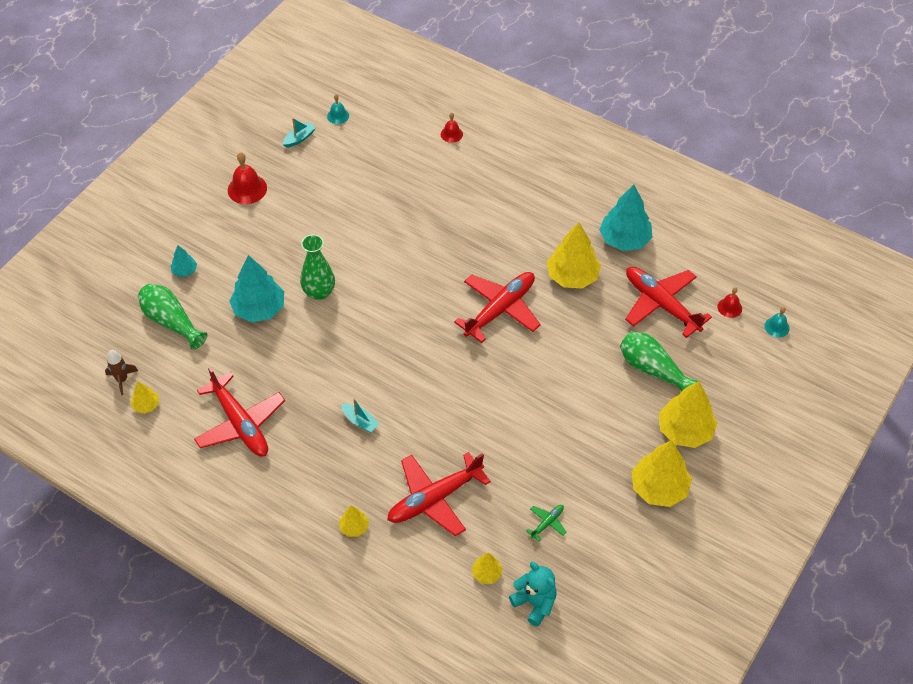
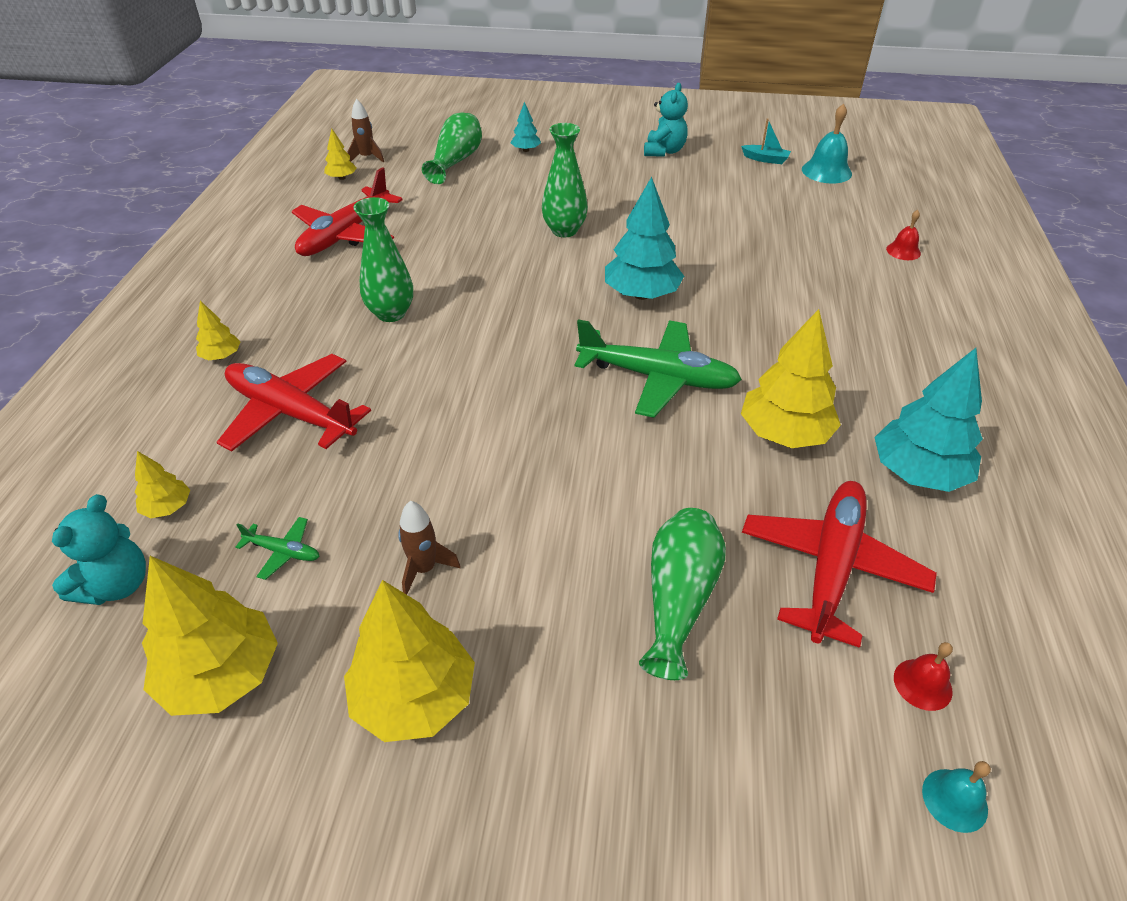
camera: 65 degrees right, 10 degrees down
red bell [228,152,267,204] -> turquoise teddy bear [644,83,688,157]
turquoise tree [229,255,284,322] -> turquoise tree moved to [605,177,684,300]
turquoise bell [327,94,349,124] -> turquoise bell [802,104,852,184], size x1.70
turquoise boat [341,399,380,433] -> green vase [353,197,413,322]
red plane [454,272,541,343] -> green plane [574,319,742,418]
yellow tree [659,381,717,448] -> yellow tree moved to [142,556,278,716]
none -> brown rocket [398,501,460,595]

